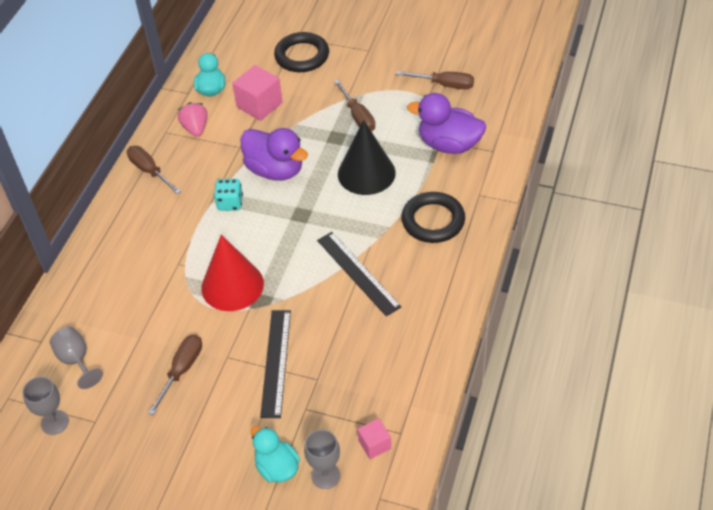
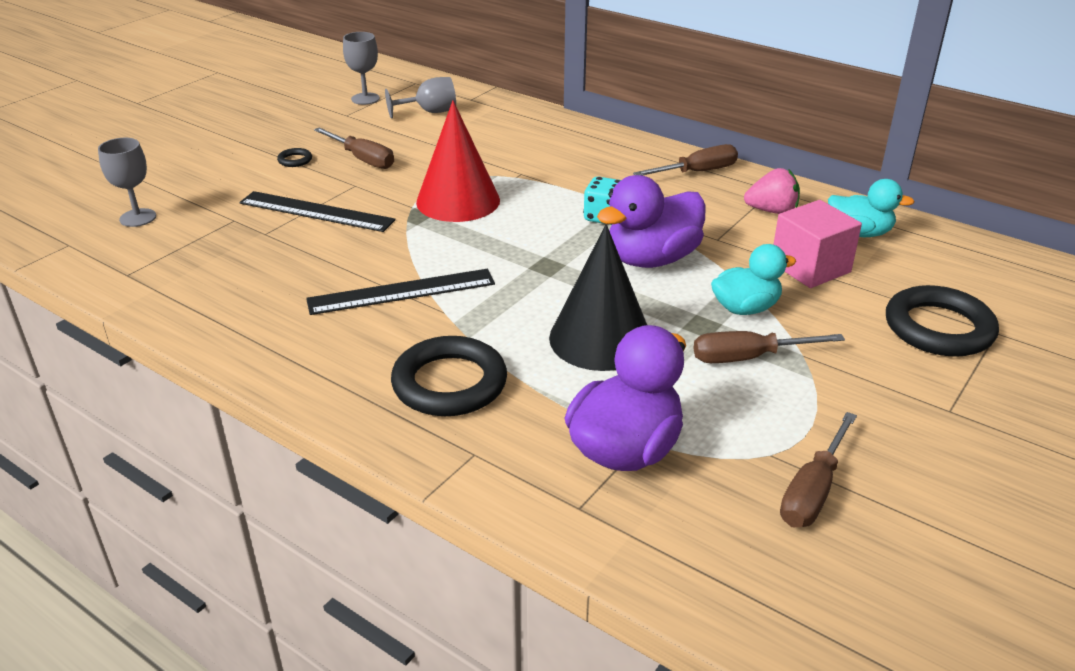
camera: 105 degrees right, 15 degrees down
turquoise duck [251,426,300,482] -> turquoise duck moved to [711,244,796,315]
pink cube [357,418,391,459] -> none
none -> black ring [277,148,312,167]

